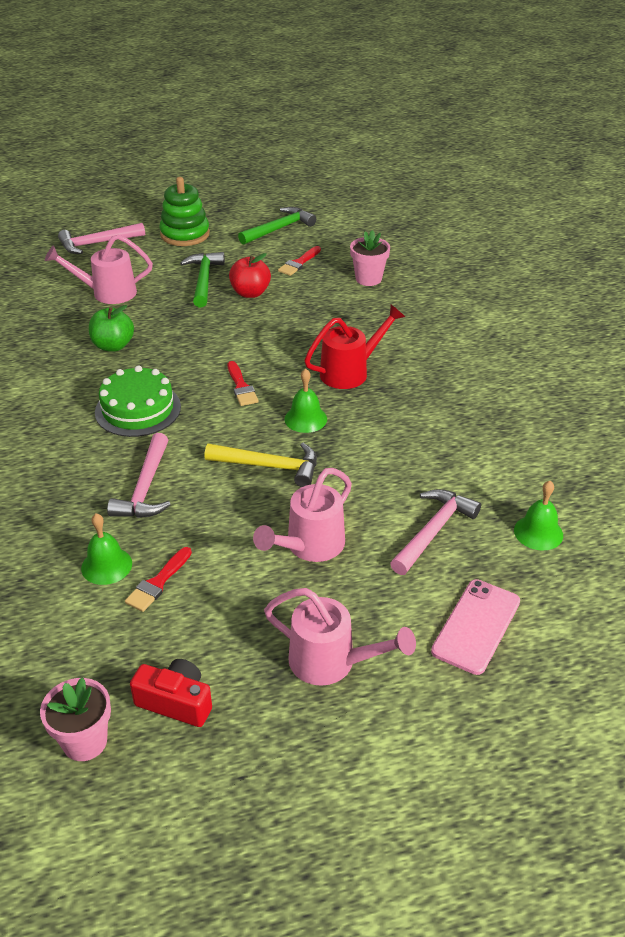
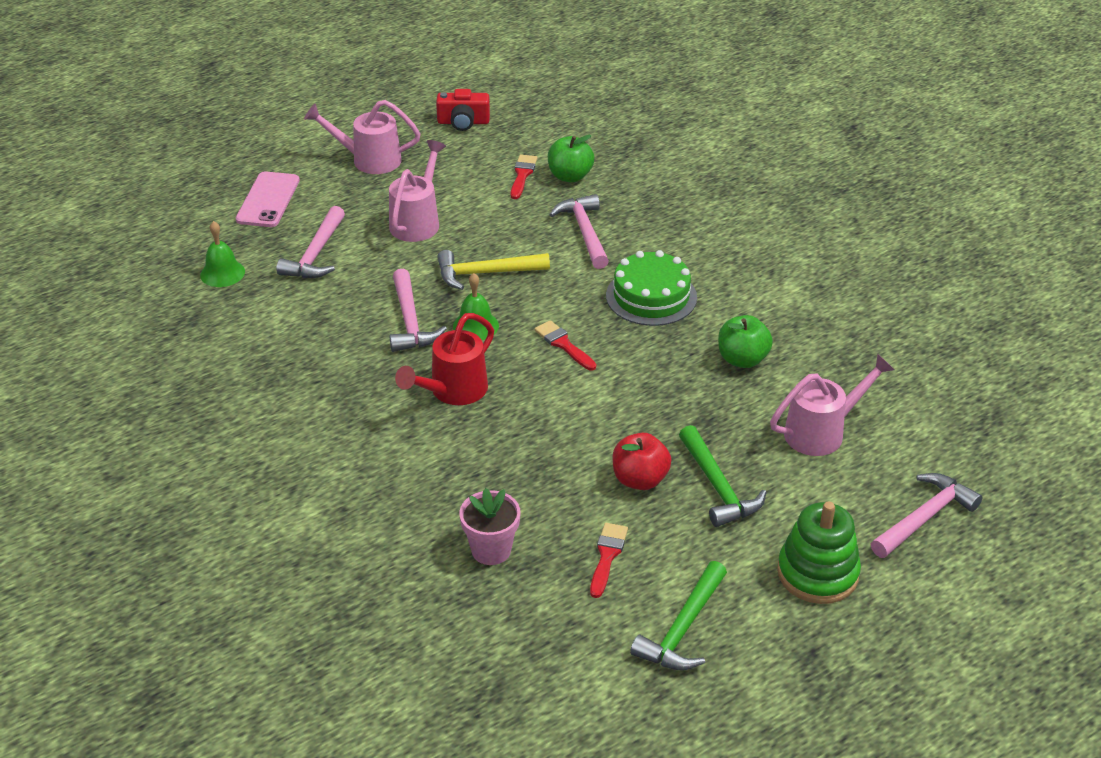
camera: 160 degrees right, 0 degrees up
pink flower pot [40,677,111,761] -> none
green bell [81,513,132,585] -> green apple [548,135,594,182]
none -> pink hammer [390,269,447,352]

